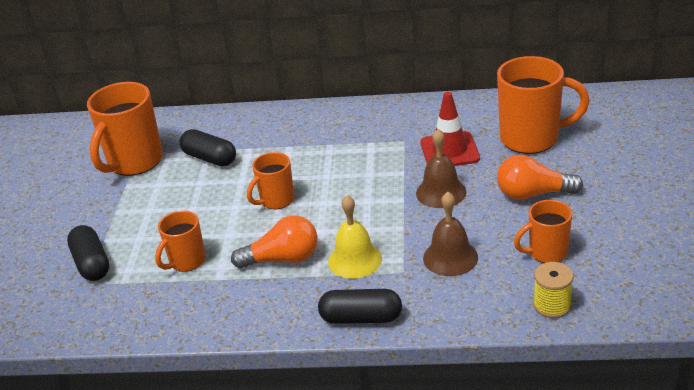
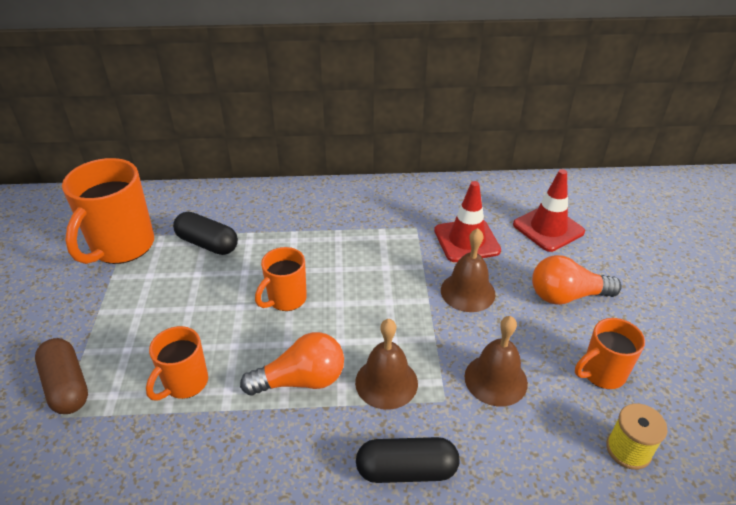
camera: 10 degrees left, 5 degrees up
black capsule [67,225,109,281] -> brown capsule [35,338,88,414]
yellow bell [328,195,382,279] -> brown bell [355,319,418,410]
orange mug [497,56,590,154] -> red traffic cone [513,169,585,252]

